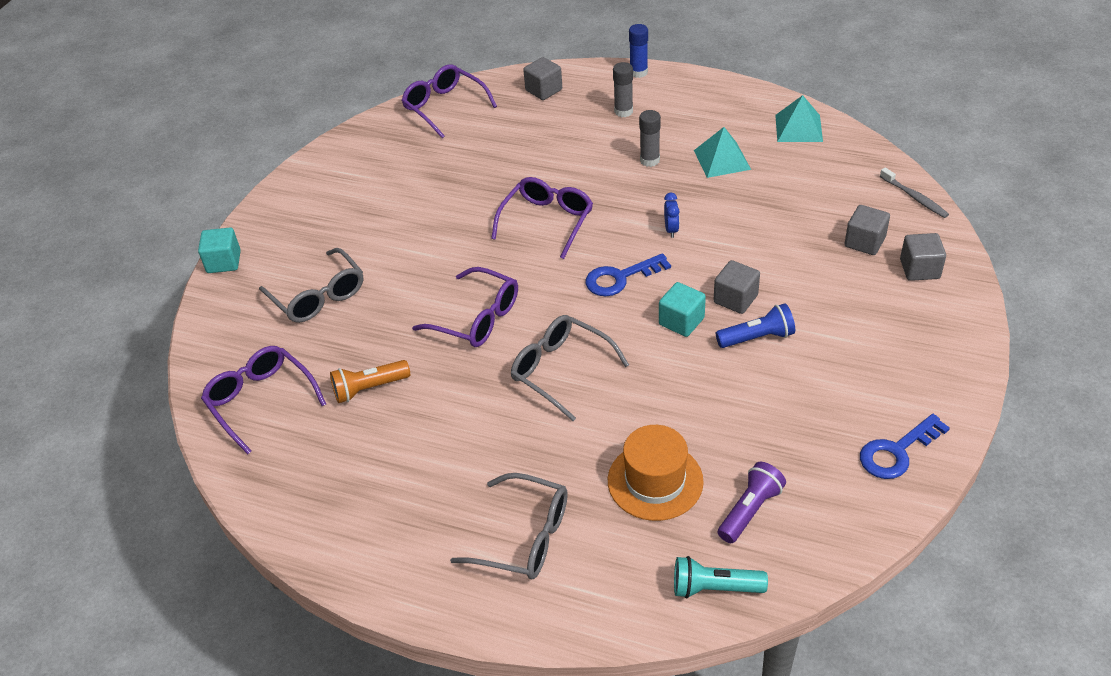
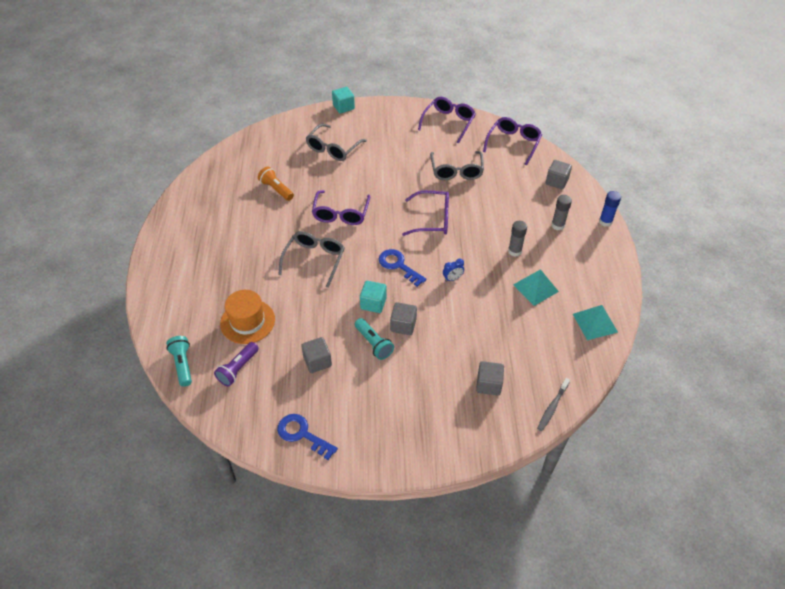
camera: 65 degrees right, 5 degrees up
purple glasses [201,346,326,454] -> purple glasses moved to [418,97,476,143]
grey glasses [450,473,568,579] -> grey glasses moved to [430,151,484,180]
blue flashlight [716,303,795,348] -> turquoise flashlight [355,318,394,360]
purple flashlight [718,462,786,543] -> purple flashlight turned 105 degrees clockwise [214,342,259,387]
grey cube [900,233,946,281] -> grey cube moved to [301,337,332,373]

